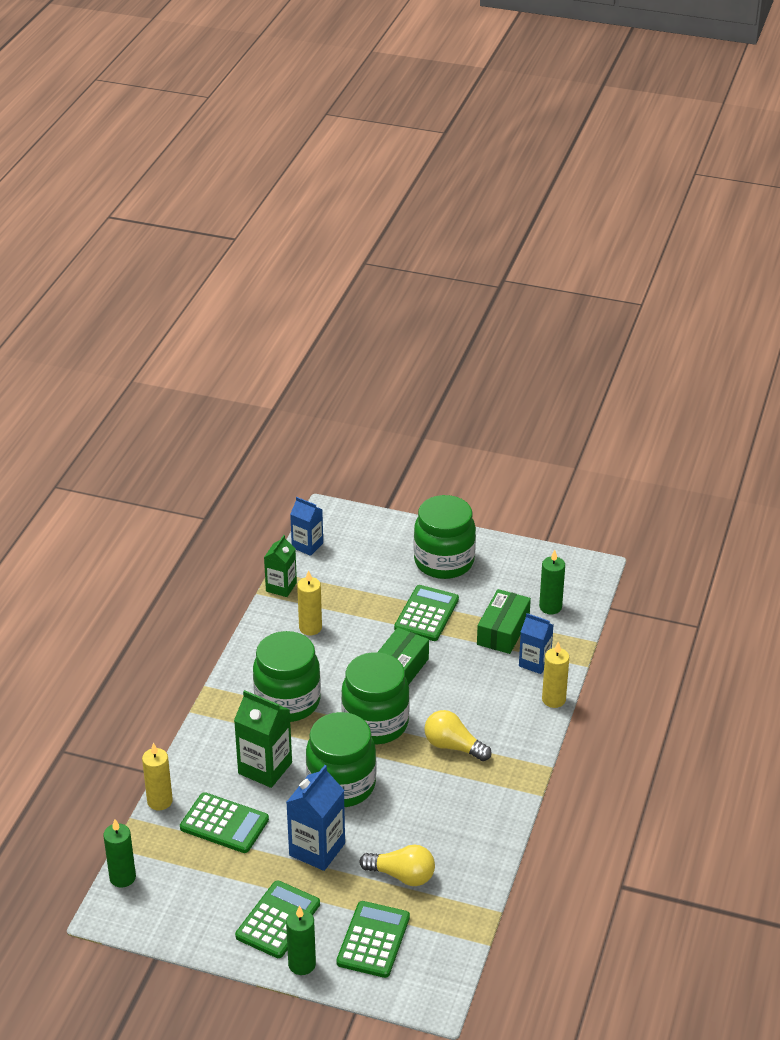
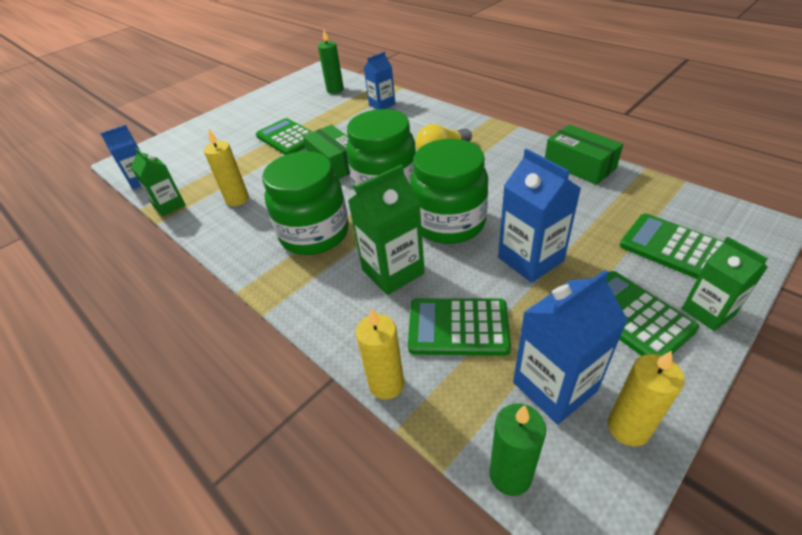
camera: 60 degrees left, 5 degrees up
green calculator [180,792,269,853] -> green calculator turned 135 degrees counterclockwise [408,298,511,356]
green candle [286,905,316,975] -> green carton [682,237,768,331]
yellow light bulb [360,845,435,886] -> none
green jar [414,495,476,579] -> none
green box [477,589,531,654] -> green box moved to [545,125,623,185]
yellow candle [542,642,569,708] -> yellow candle moved to [608,350,685,446]
none -> blue carton [513,270,628,425]

